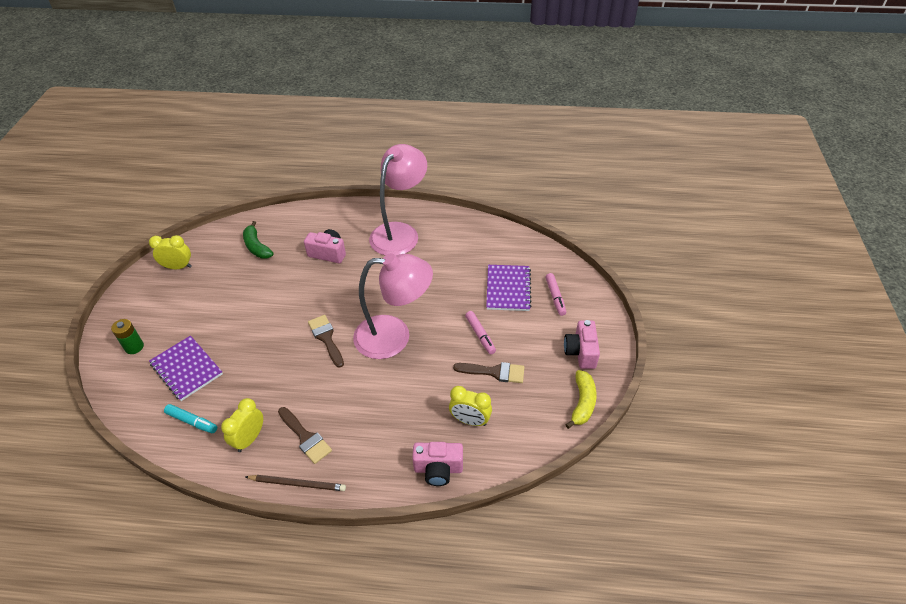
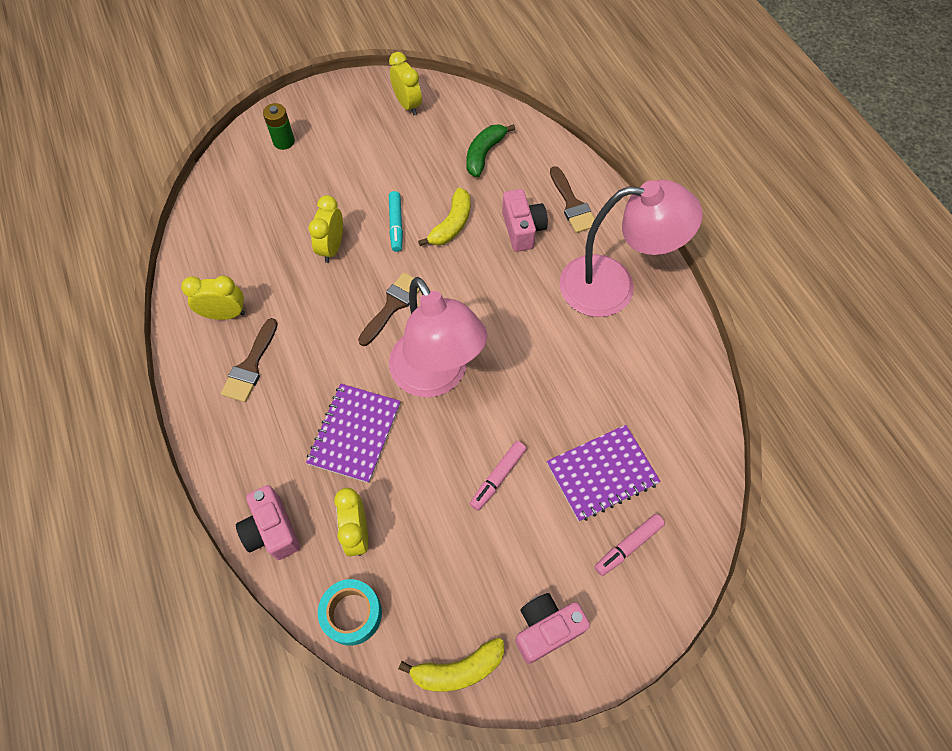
camera: 60 degrees right, 15 degrees up
purple notebook [149,335,223,401] -> purple notebook moved to [306,384,401,483]
turquoise marker [164,404,217,433] -> turquoise marker moved to [389,191,403,252]
brown pencil [245,475,346,491] -> none
brown brush [453,362,525,383] -> brown brush moved to [550,166,595,233]
none -> yellow clock [309,195,343,263]
none -> turquoise tape [318,579,382,646]
none -> yellow banana [418,188,470,246]

